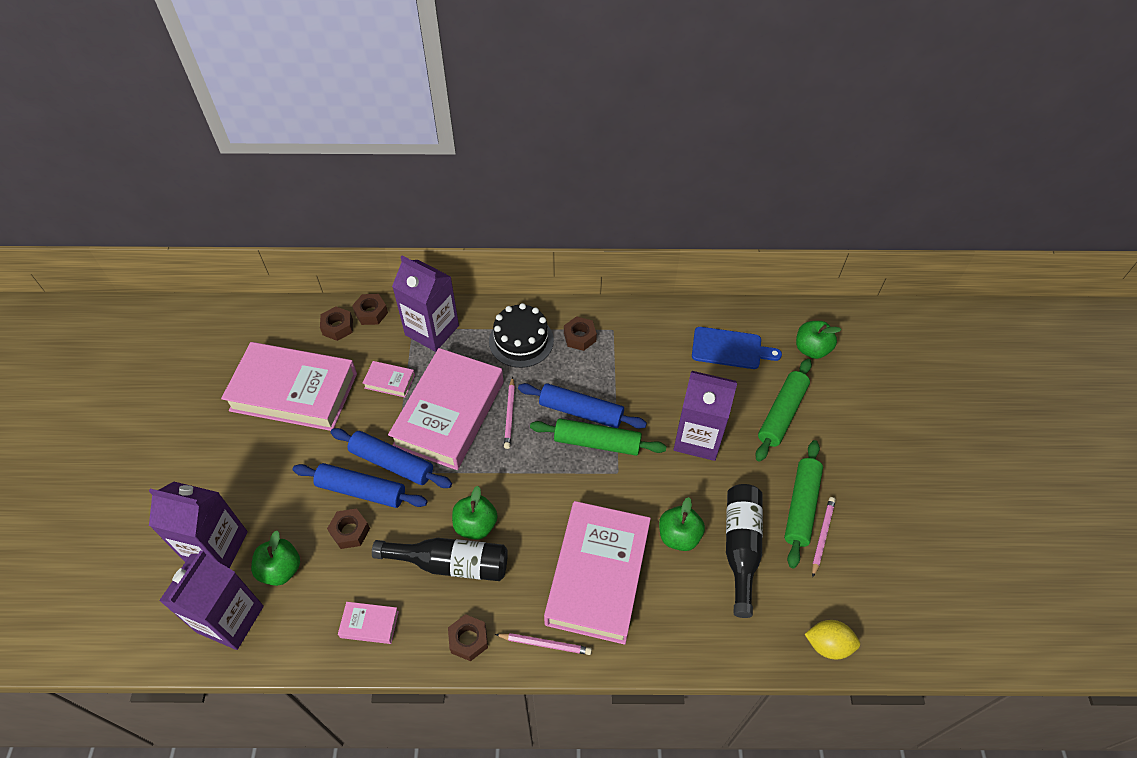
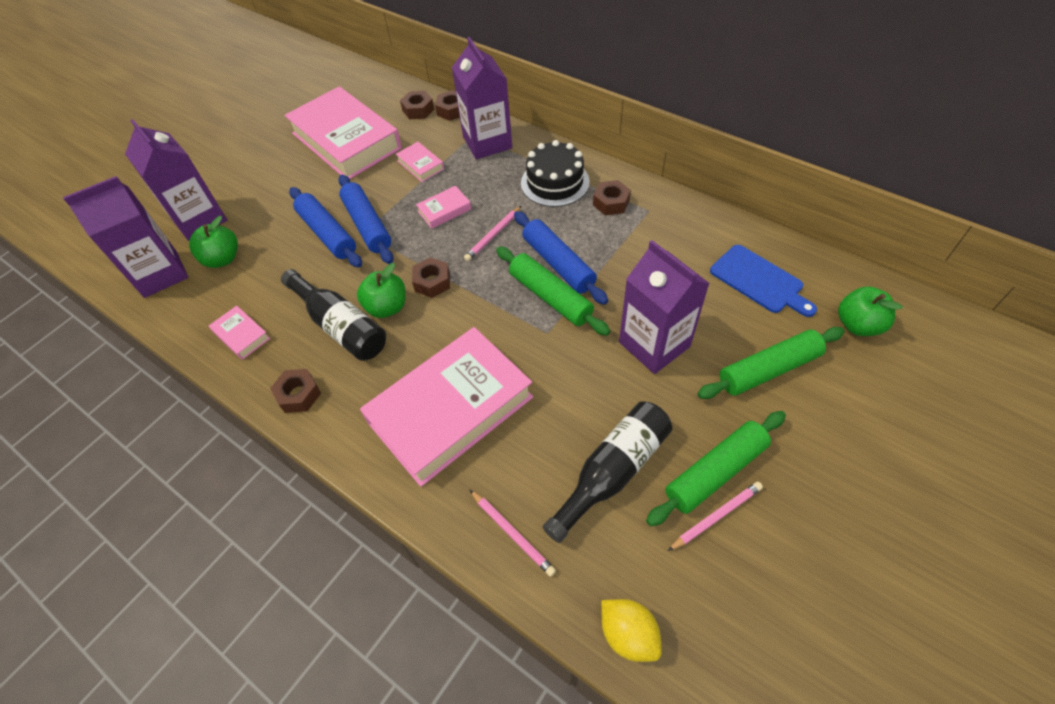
camera: 40 degrees right, 0 degrees up
brown nut [327,508,370,549] -> brown nut moved to [412,257,450,298]
pink book [388,348,504,470] -> pink book [416,186,471,229], size x0.41
pink pencil [495,633,592,655] -> pink pencil moved to [470,490,556,577]
green apple [659,497,705,551] -> none

